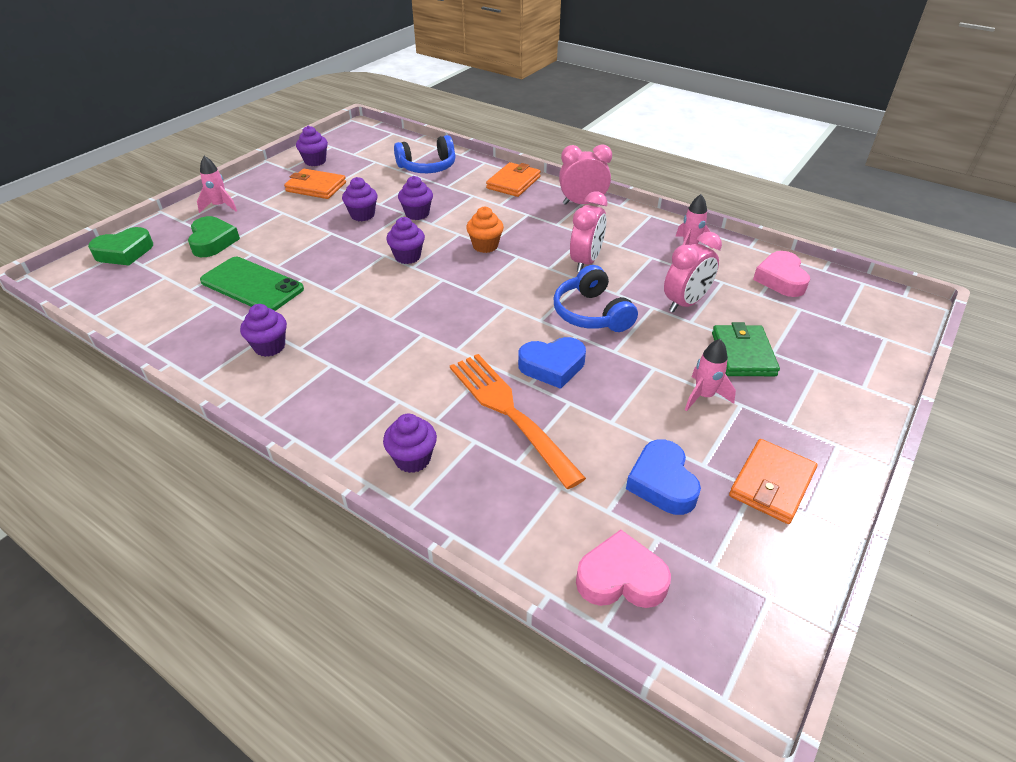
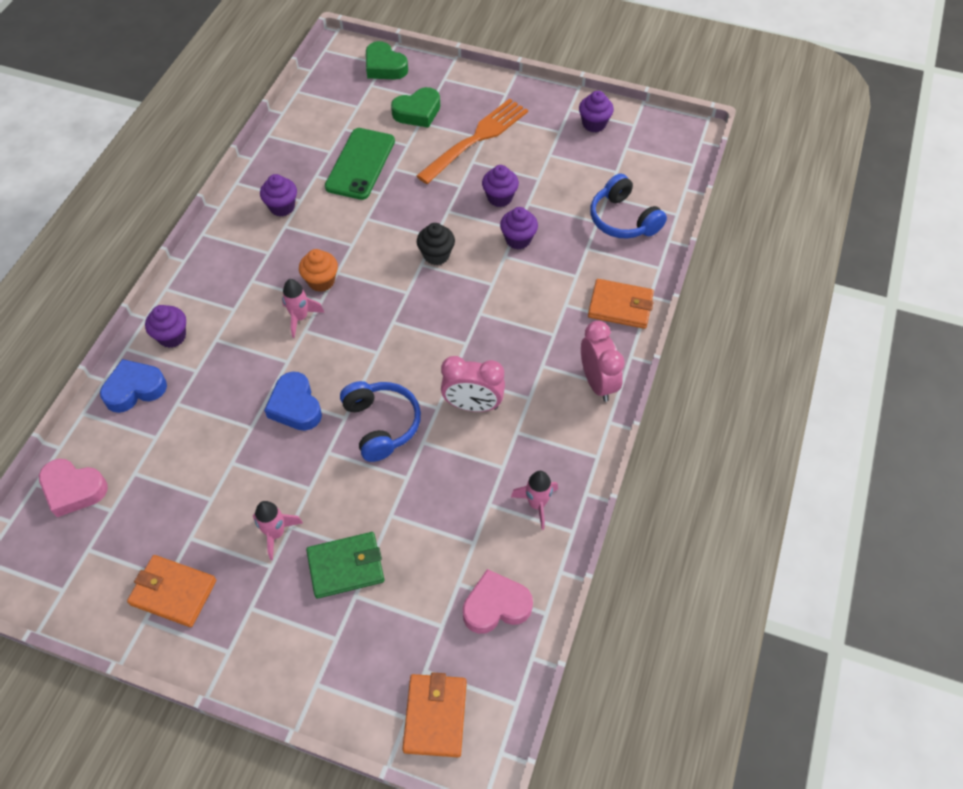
camera: 75 degrees right, 15 degrees up
pink rocket [197,156,237,213] -> pink rocket moved to [282,279,325,338]
orange wallet [284,169,346,199] -> orange wallet moved to [402,672,467,757]
purple cupcake [386,217,425,264] -> black cupcake [417,223,455,265]
orange fork [450,354,586,489] -> orange fork moved to [416,99,528,184]
orange cupcake [466,206,504,253] -> orange cupcake moved to [299,249,338,292]
blue headphones [553,265,638,332] -> blue headphones turned 105 degrees clockwise [340,381,421,462]
pink heart [576,529,671,608] -> pink heart turned 120 degrees clockwise [39,459,108,517]
blue heart [626,440,701,515] -> blue heart moved to [100,359,167,413]
pink clock [664,232,722,313] -> none

